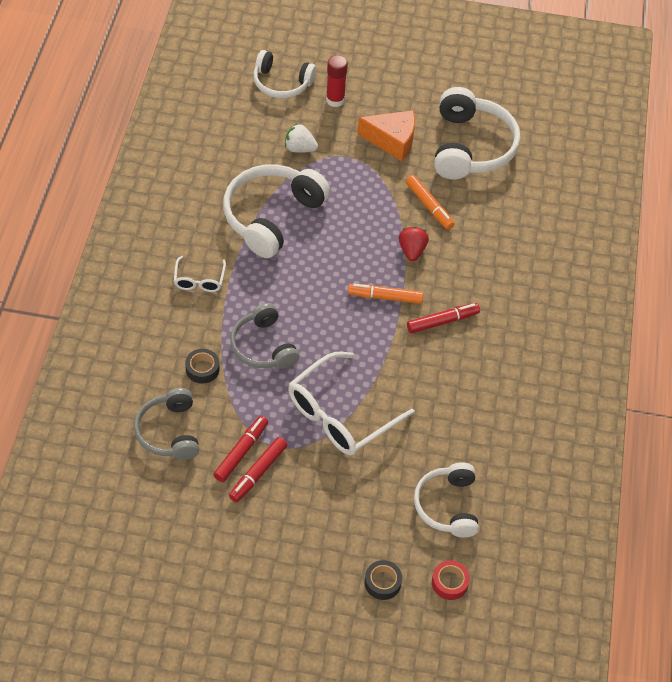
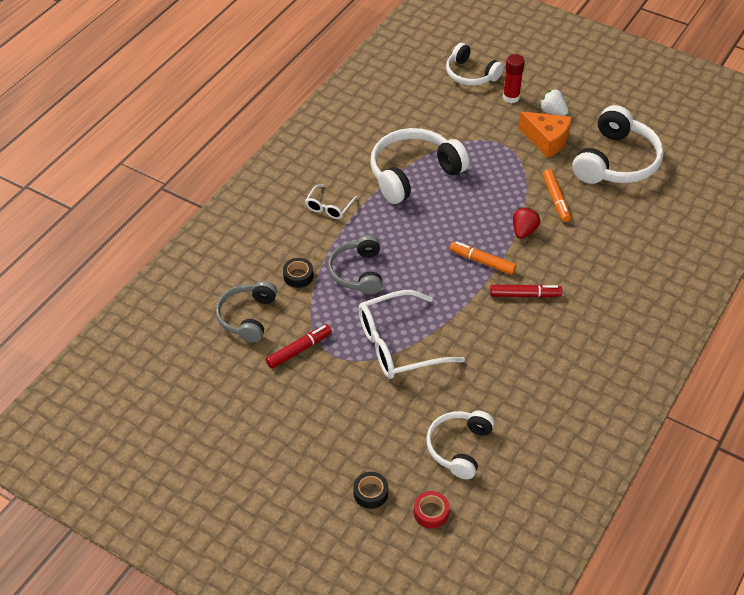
camera: 25 degrees right, 5 degrees down
red marker [229,437,287,502] -> none
white strawberry [285,124,318,153] -> white strawberry moved to [540,89,569,116]

